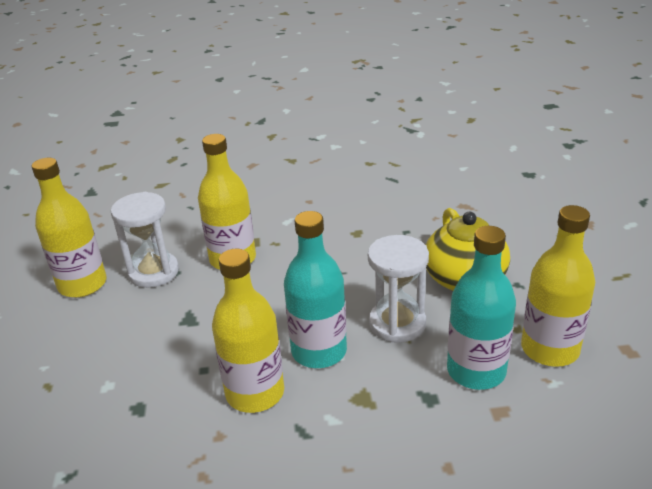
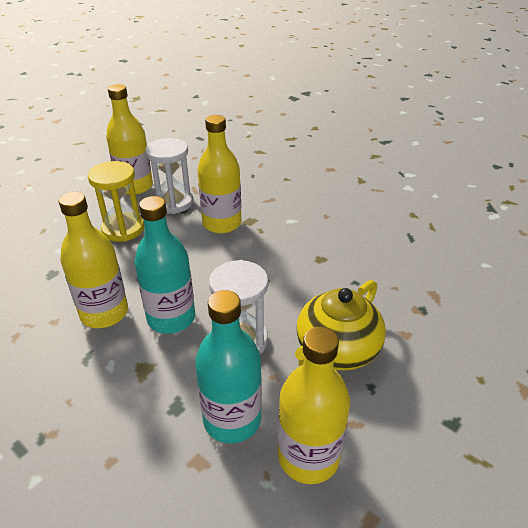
camera: 45 degrees right, 5 degrees up
none -> yellow hourglass [88,161,144,242]

